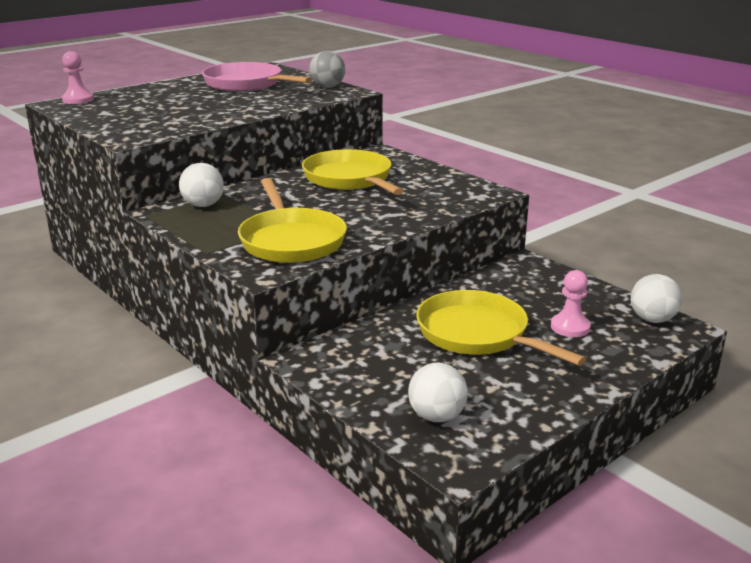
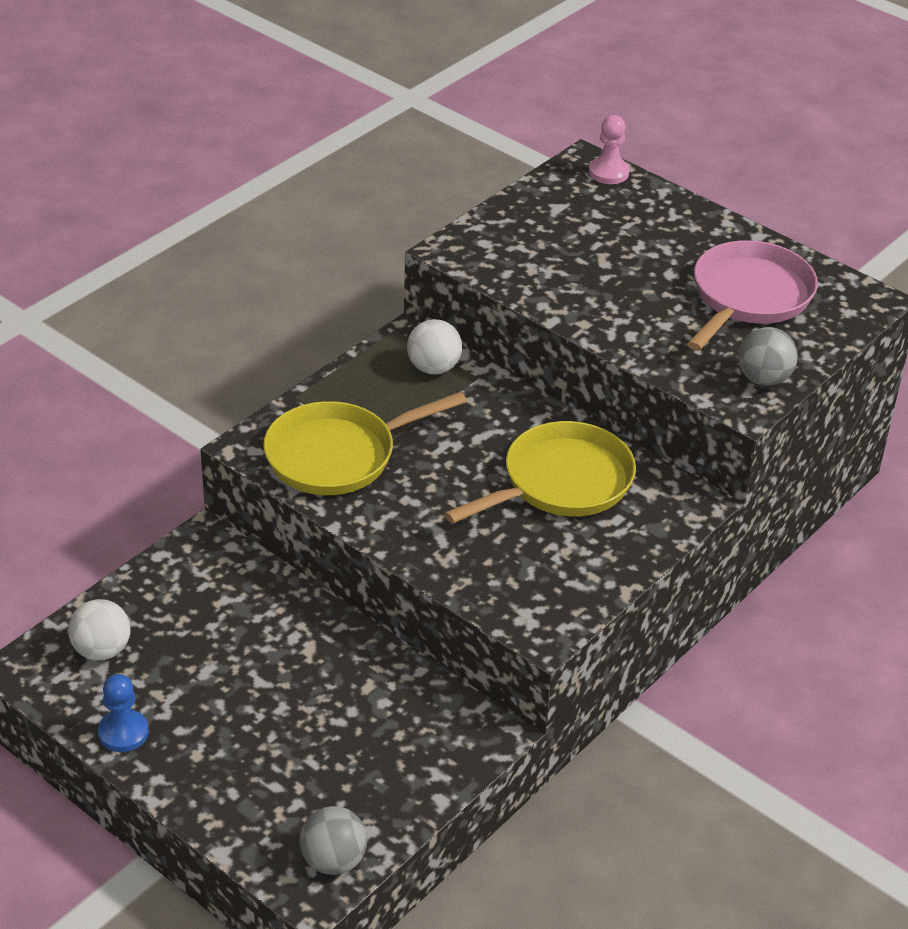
camera: 80 degrees right, 15 degrees up
yellow pan [416,290,586,366] -> none
pink pawn [551,270,591,337] -> none
white ball [631,274,682,323] -> grey ball [300,806,367,875]
none -> blue pawn [98,674,149,752]

